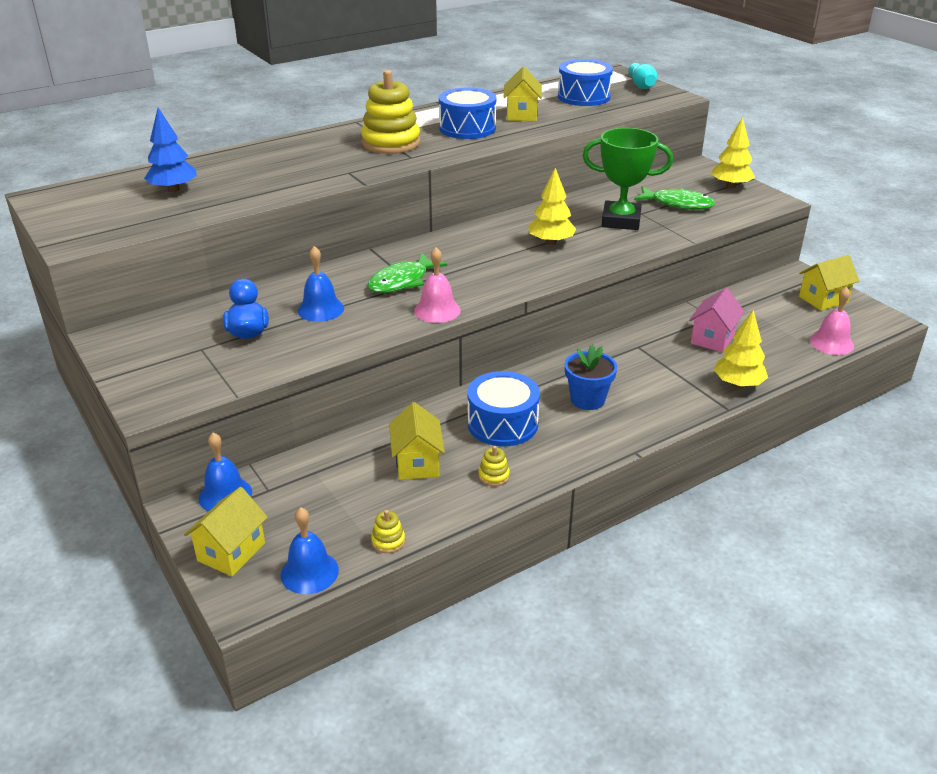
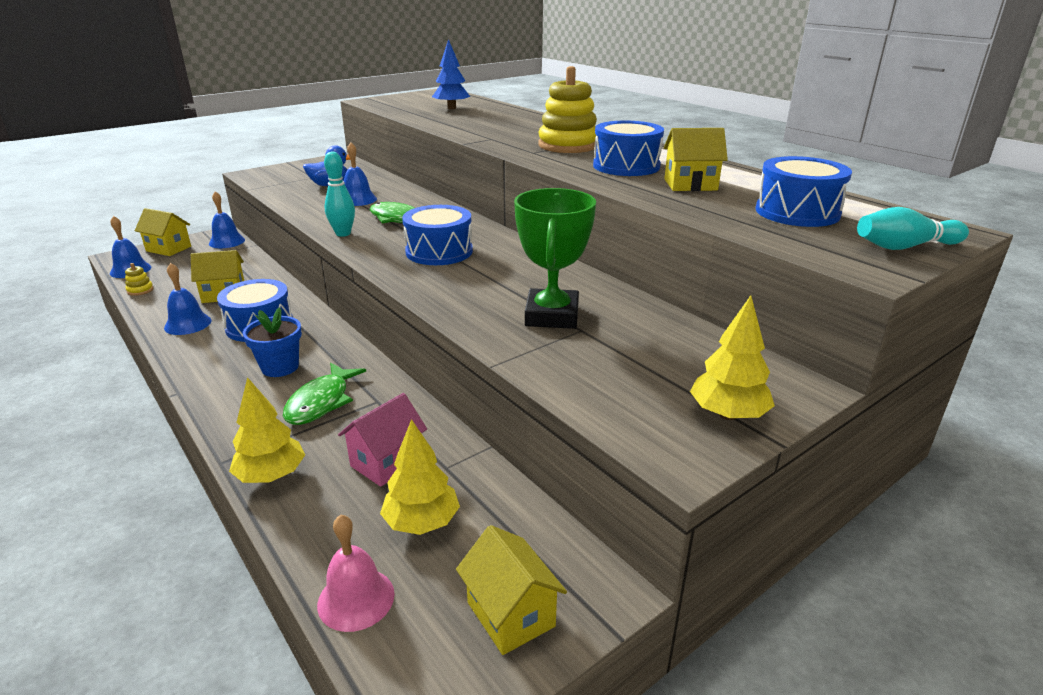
camera: 85 degrees right, 5 degrees down
pink bell [414,247,461,323] -> turquoise bowling pin [324,151,355,237]
yellow stacking toy [478,446,510,486] -> blue bell [164,263,211,335]
yellow tree [528,168,576,245] -> yellow tree moved to [380,419,460,535]
green fish [634,186,715,210] -> green fish moved to [283,363,366,425]
pink house [689,288,745,353] -> pink house turned 75 degrees counterclockwise [338,393,427,487]
none -> blue drum [402,205,473,265]

